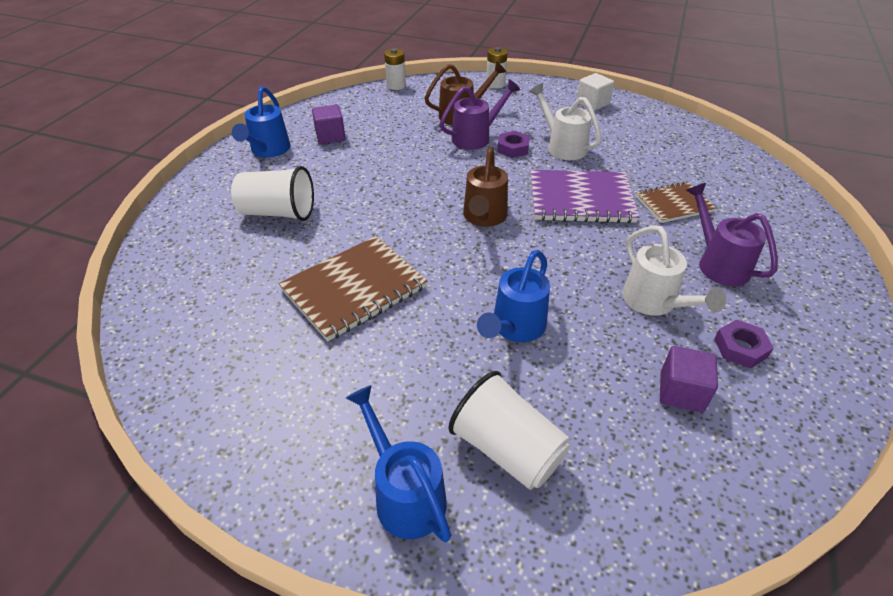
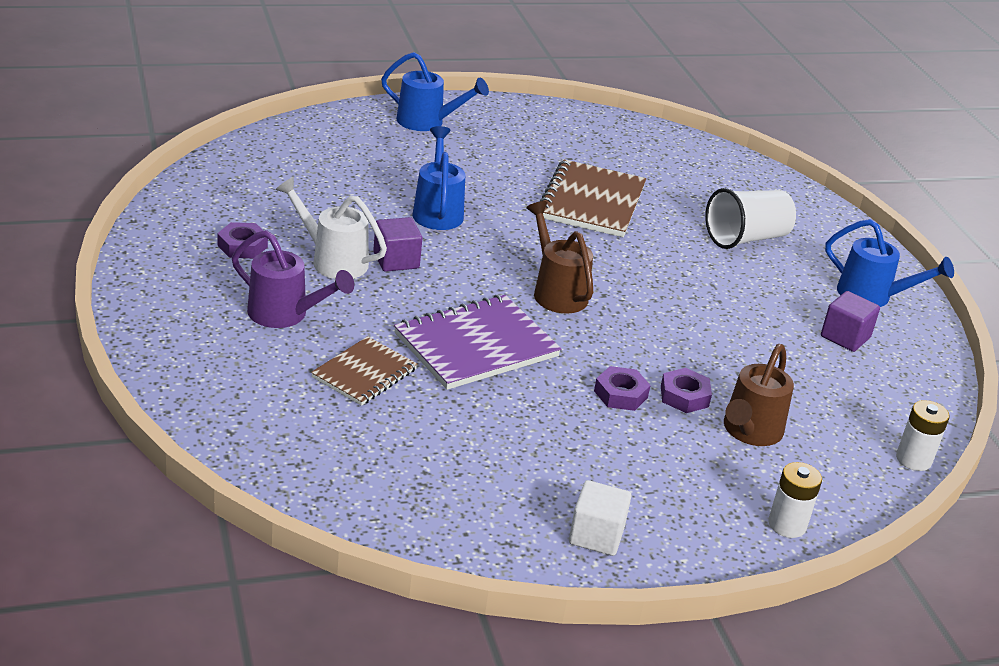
camera: 140 degrees right, 10 degrees down
blue watering can [232,86,290,158] -> blue watering can turned 150 degrees clockwise [825,219,954,307]
purple watering can [440,79,520,150] -> purple nut [661,368,712,413]
white cup [448,371,570,490] -> none
white watering can [529,83,602,160] -> none
purple cube [660,346,718,412] -> purple cube moved to [373,217,423,272]

